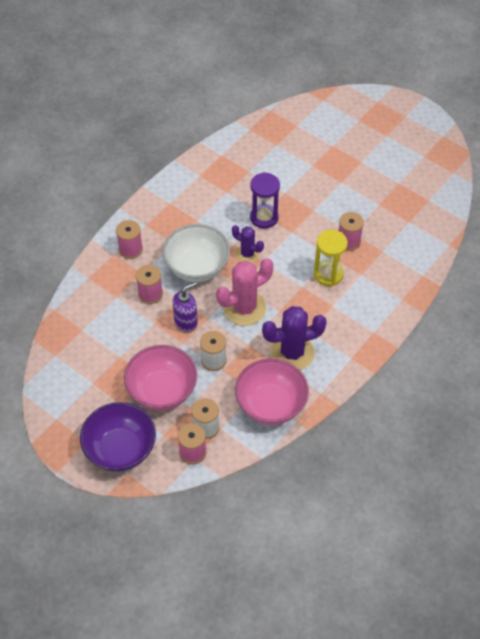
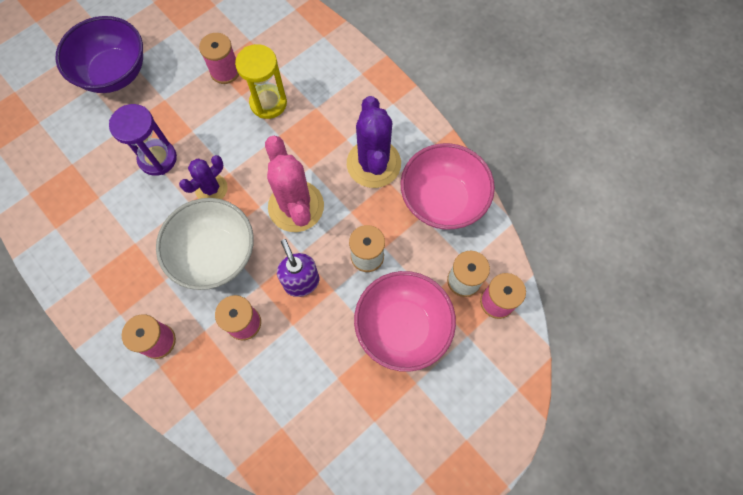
camera: 80 degrees left, 15 degrees up
purple bowl [80,402,156,472] -> purple bowl moved to [55,16,143,93]

